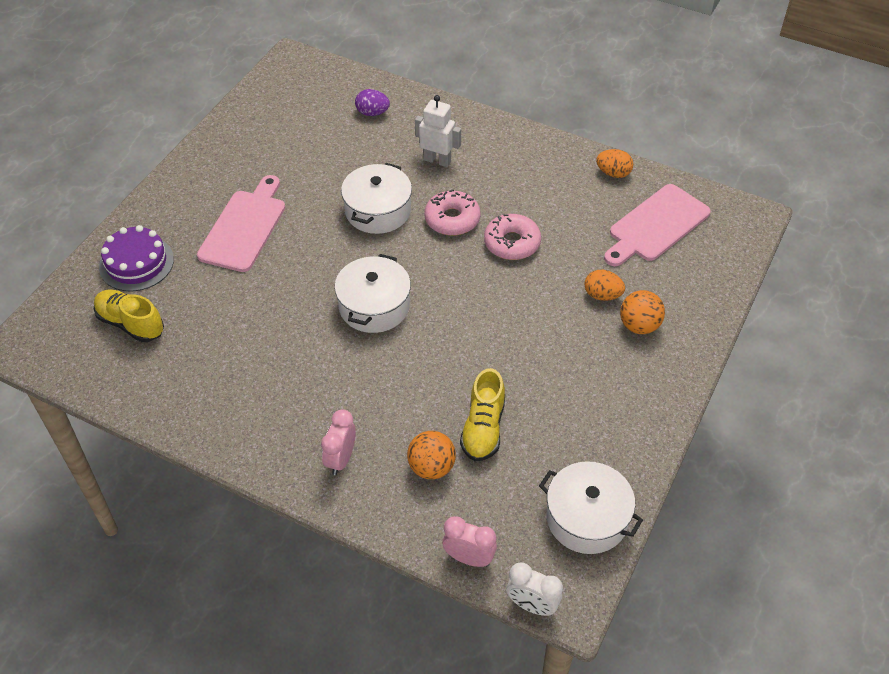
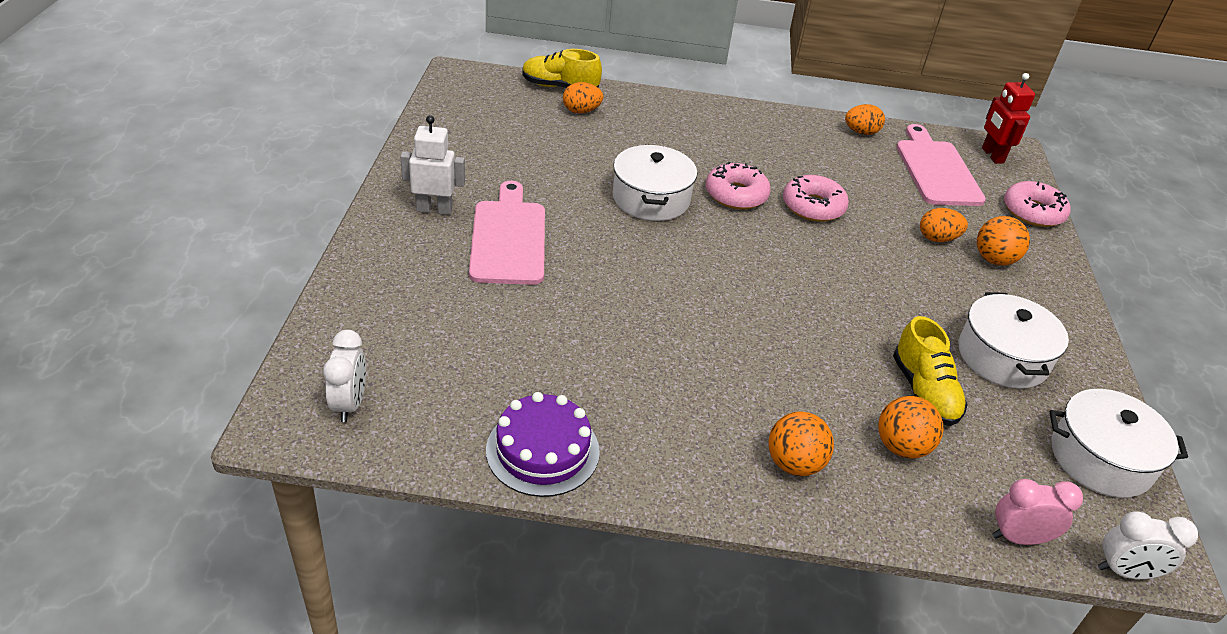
camera: 25 degrees left, 10 degrees down
yellow shoe [94,290,164,342] -> yellow shoe moved to [522,49,602,88]
purple cake [99,225,174,291] -> purple cake moved to [486,392,600,497]
pink clock [321,409,356,475] -> orange ball [768,411,834,476]
white pot [334,254,411,333] -> white pot moved to [959,292,1069,389]
purple egg [355,89,390,116] -> orange egg [563,82,603,114]
white robot [415,95,461,167] -> white robot moved to [400,115,465,215]
pink cutting board [604,184,711,266] -> pink cutting board turned 150 degrees clockwise [897,124,986,206]
none -> white clock [323,330,366,422]
none -> red robot [982,73,1035,164]
none -> pink donut [1004,181,1071,227]

